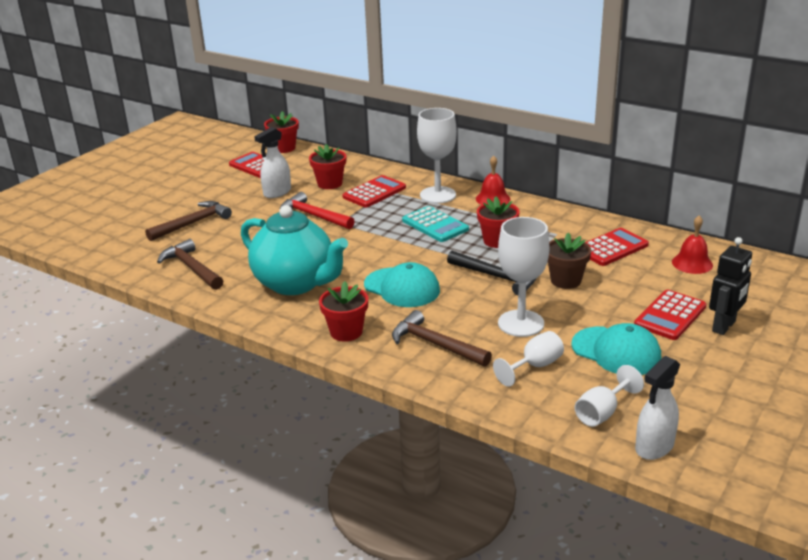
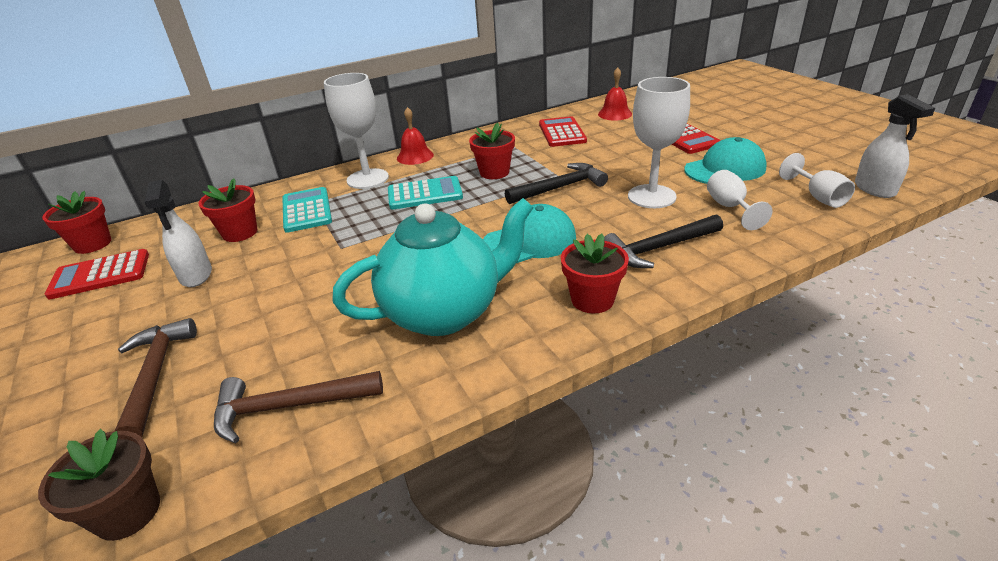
camera: 60 degrees left, 5 degrees up
red hammer [279,192,355,229] -> none
red calculator [342,175,406,207] -> turquoise calculator [282,187,332,233]
brown hammer [392,310,492,367] -> black hammer [604,214,723,268]
brown flower pot [548,233,591,289] -> brown flower pot moved to [38,429,160,541]
black robot [709,237,752,335] -> none

